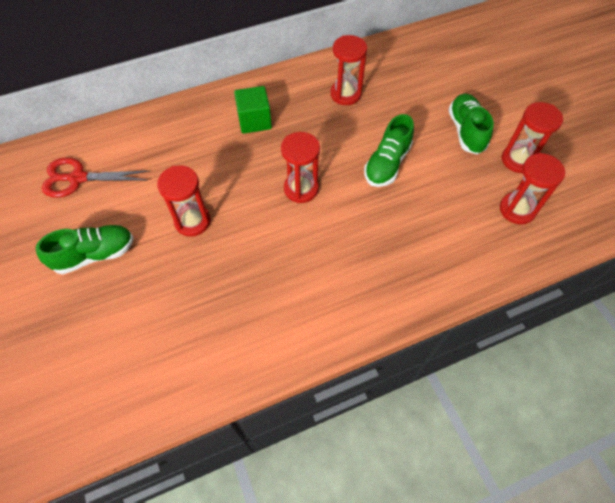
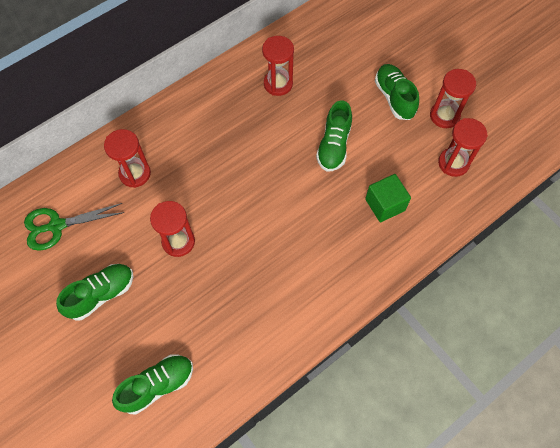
camera: 15 degrees left, 5 degrees up
red scissors [42,157,150,198] -> green scissors [24,203,124,251]
green cube [234,86,272,134] -> green cube moved to [365,174,411,222]
red hourglass [281,132,320,203] -> red hourglass moved to [104,129,151,188]
none -> green shoe [112,354,193,414]

